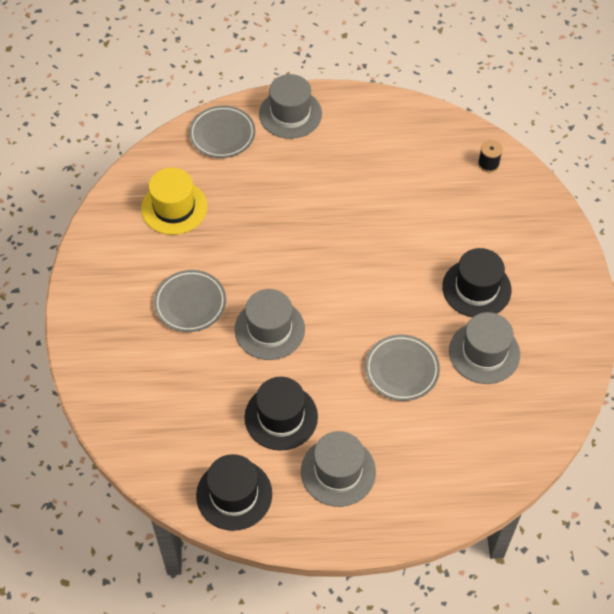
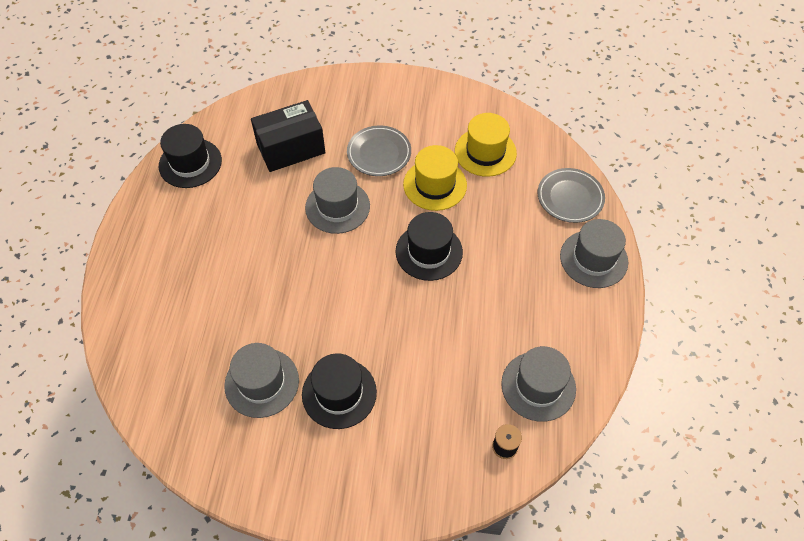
camera: 100 degrees right, 0 degrees up
black hat [244,377,318,451] -> black hat moved to [396,212,463,281]
grey hat [301,431,376,507] -> grey hat moved to [501,346,576,422]
grey plate [365,335,440,401] -> none
none -> black box [251,100,325,172]
none -> yellow hat [403,145,467,211]

